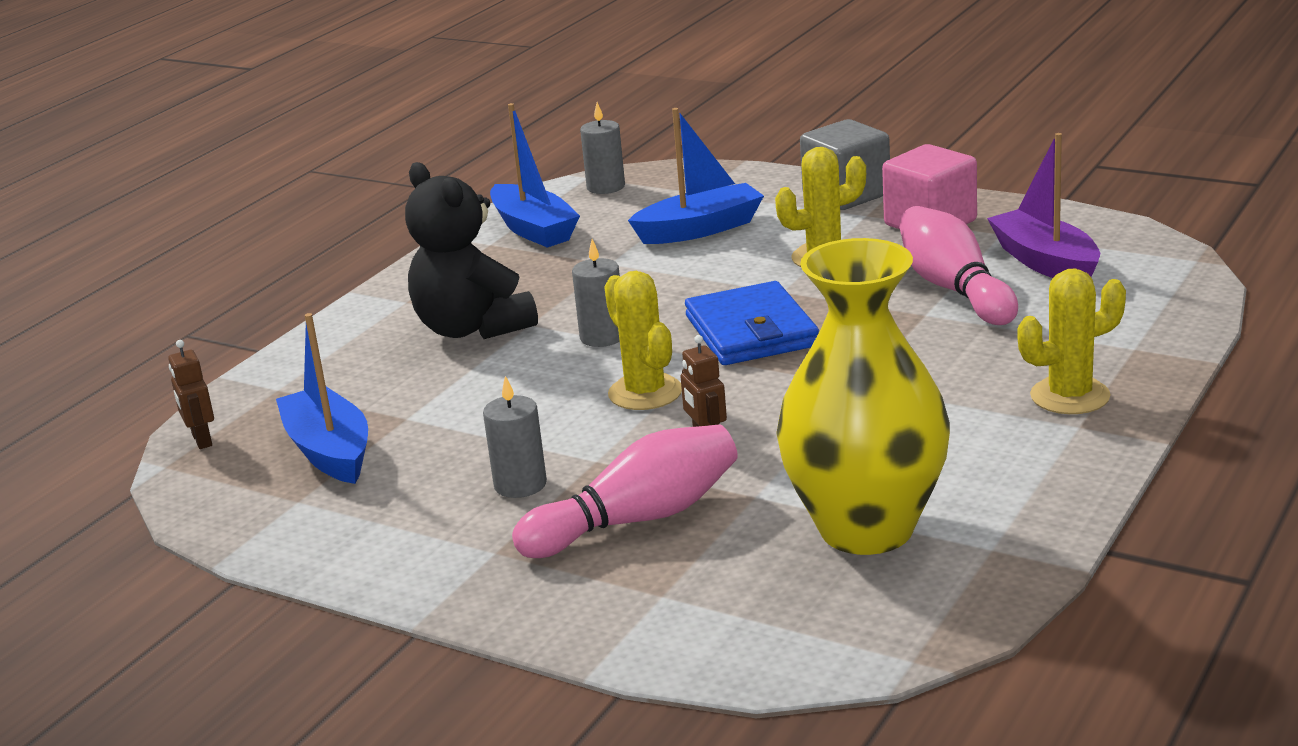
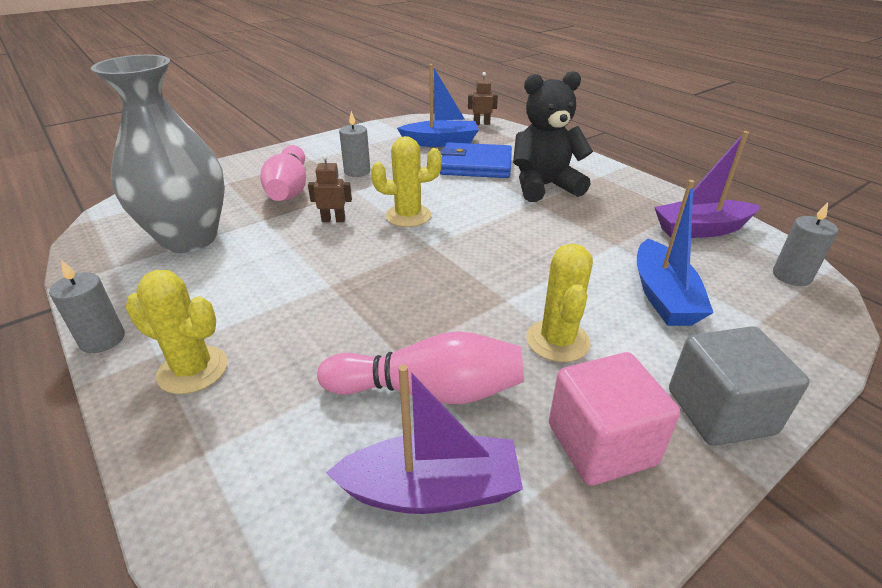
camera: 110 degrees right, 10 degrees up
blue boat [490,103,580,248] -> purple boat [654,131,760,238]
grey candle [572,239,620,347] -> grey candle moved to [49,260,125,353]
blue wallet [685,281,819,365] -> blue wallet moved to [440,142,512,178]
yellow vase [776,238,950,555] -> grey vase [91,55,225,253]
yellow cactus [1018,268,1126,414] -> yellow cactus turned 75 degrees counterclockwise [125,270,227,394]

